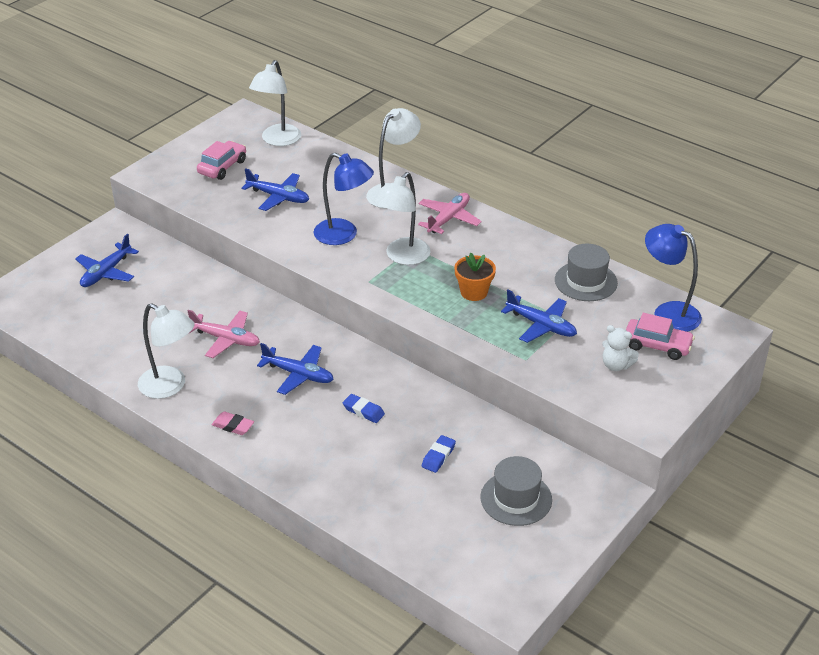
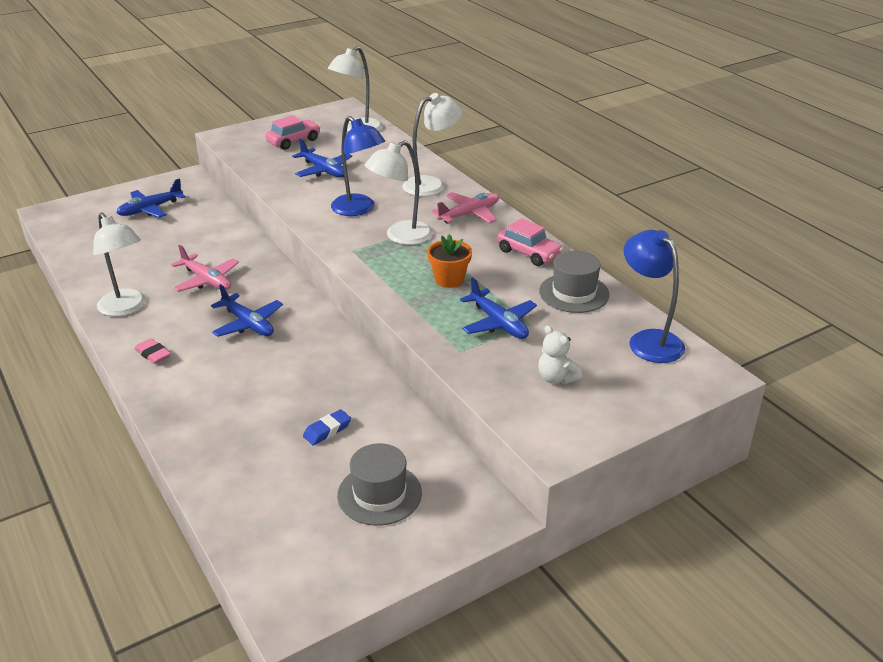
camera: 20 degrees right, 5 degrees down
blue eraser [343,394,385,423] -> none
pink car [626,313,695,360] -> pink car moved to [497,218,563,266]

